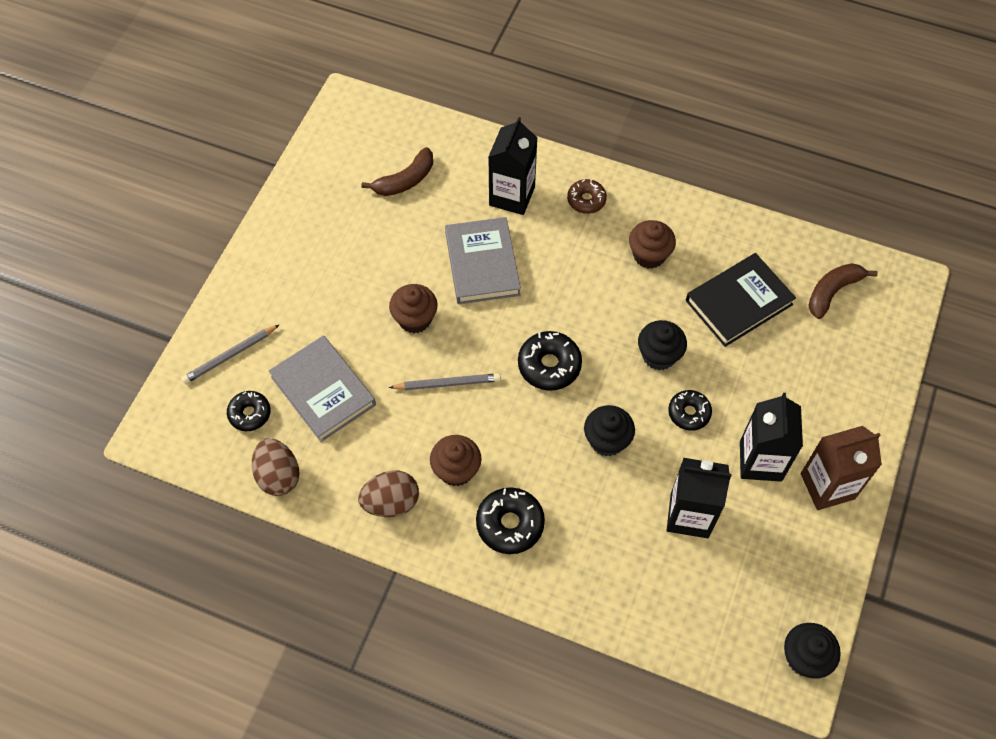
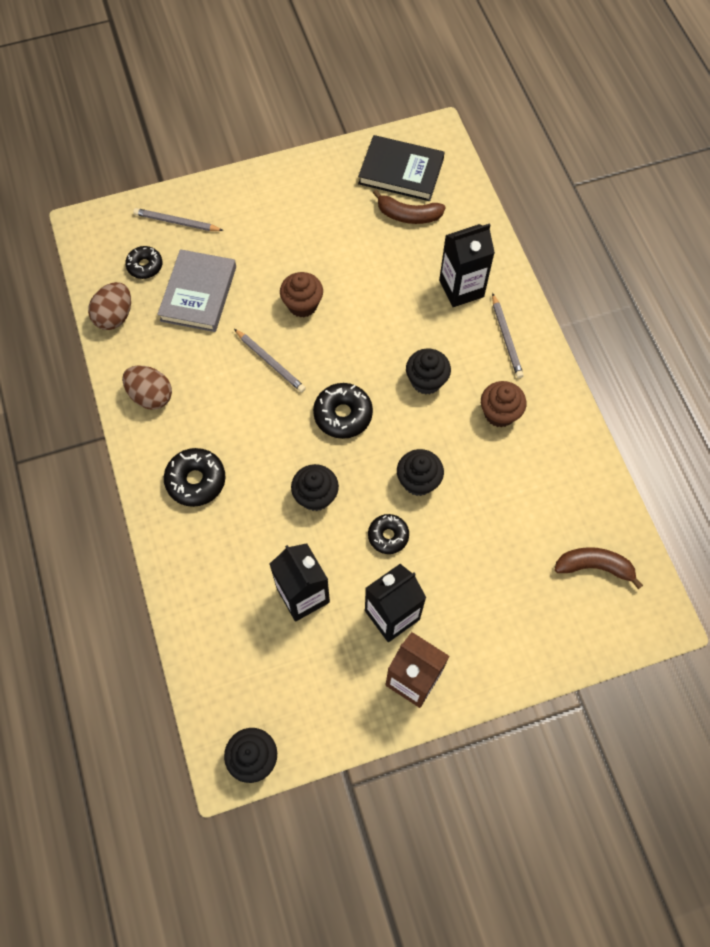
camera: 50 degrees right, 5 degrees up
brown cupcake [430,435,481,486] -> none
grey book [445,217,521,304] -> none
brown donut [567,179,607,214] -> grey pencil [492,293,524,378]
black book [686,253,796,347] -> black book moved to [358,135,445,201]
none -> black cupcake [406,348,451,395]

